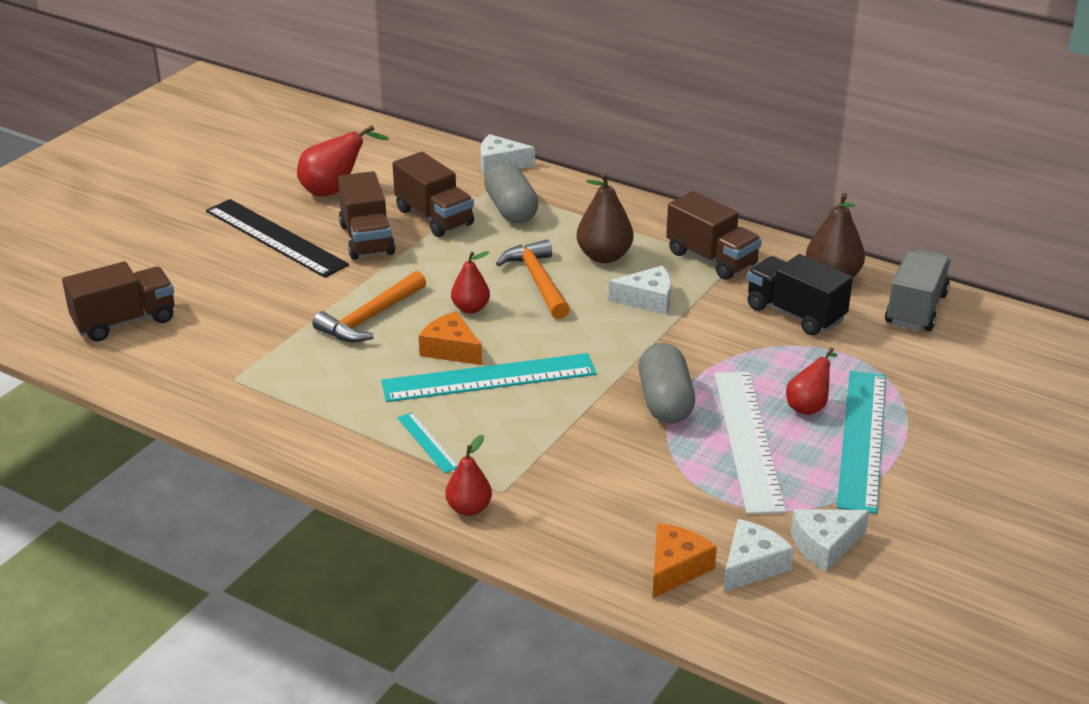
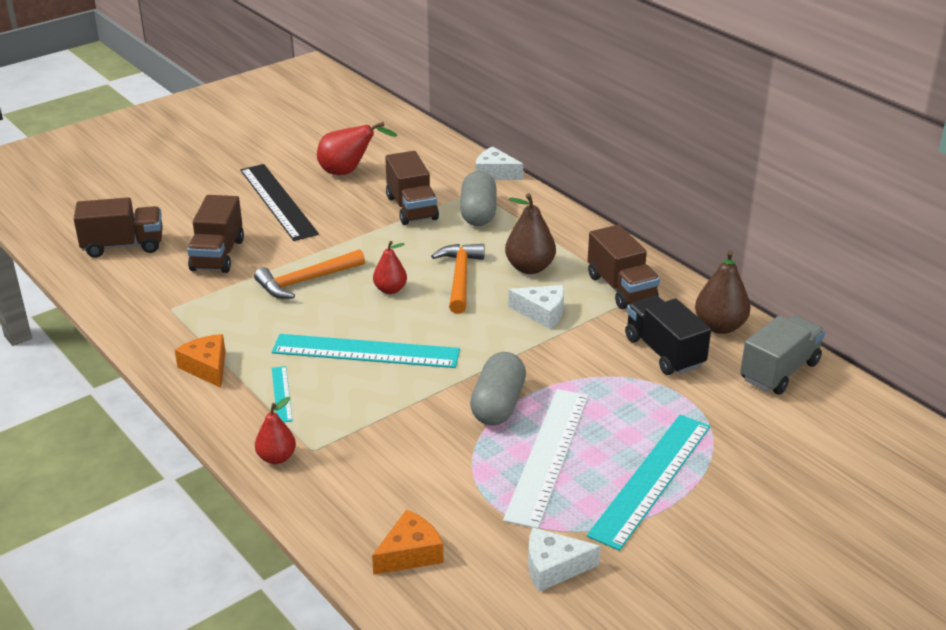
camera: 20 degrees right, 0 degrees up
brown truck [338,171,395,260] -> brown truck moved to [187,195,244,273]
orange cheese [419,311,482,365] -> orange cheese moved to [175,334,226,388]
white cheese [724,519,794,592] -> none
red pear [786,348,837,415] -> none

